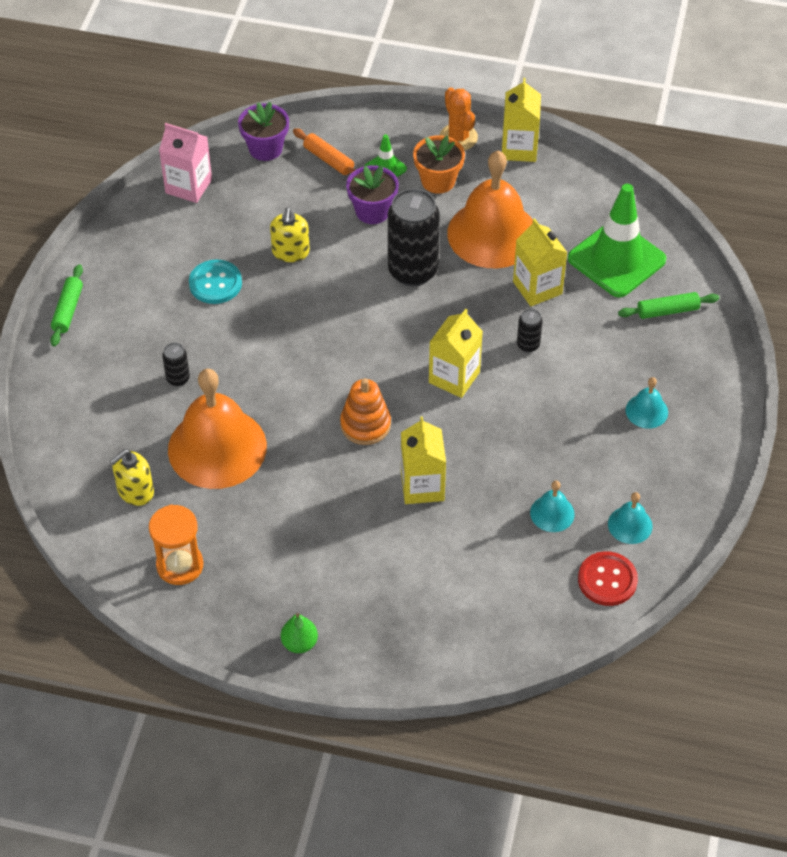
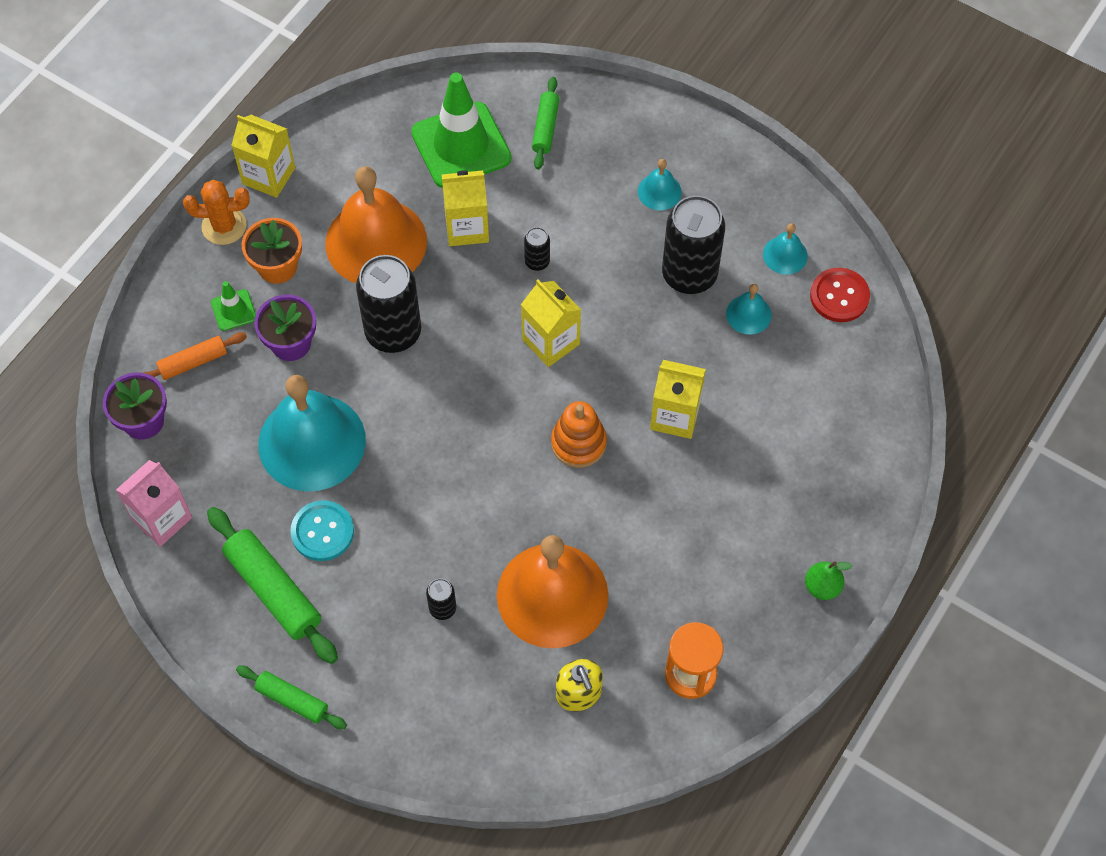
camera: 70 degrees left, 10 degrees up
yellow soap dispenser [270,207,310,262] -> turquoise bell [258,375,366,492]
none -> green rolling pin [207,507,338,664]
none -> black can [662,196,725,294]

